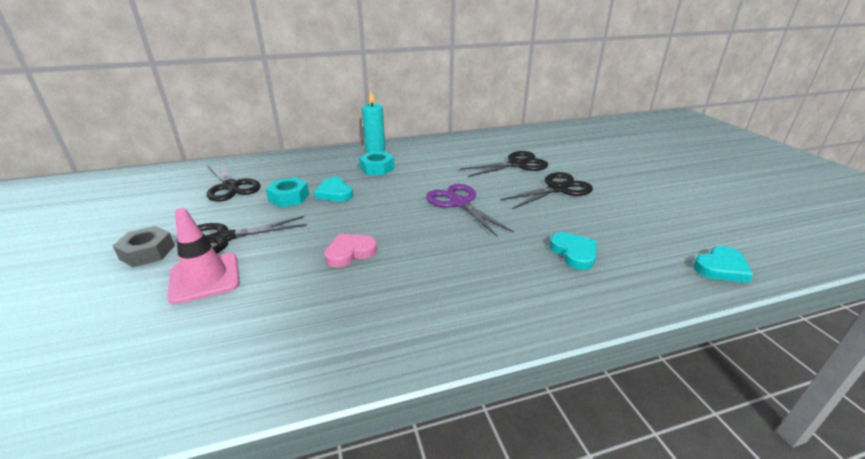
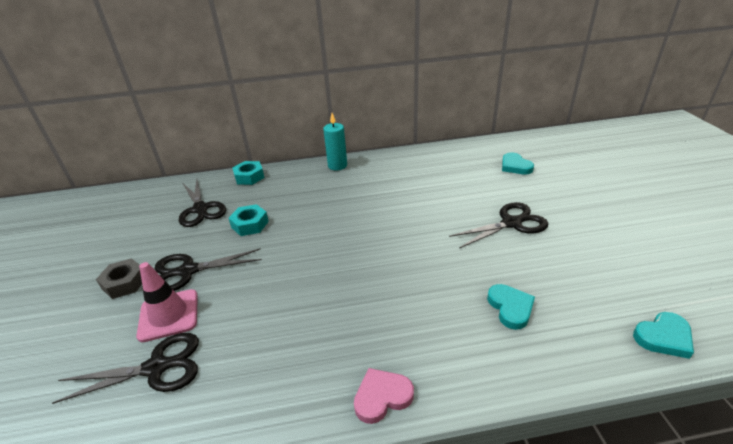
camera: 10 degrees right, 5 degrees up
turquoise heart [314,177,353,202] -> turquoise heart moved to [502,153,534,174]
pink heart [324,234,377,267] -> pink heart moved to [354,368,414,424]
turquoise nut [359,152,395,175] -> turquoise nut moved to [232,161,265,185]
purple scissors [426,184,514,236] -> none
black scissors [460,151,548,177] -> black scissors moved to [52,333,199,404]

